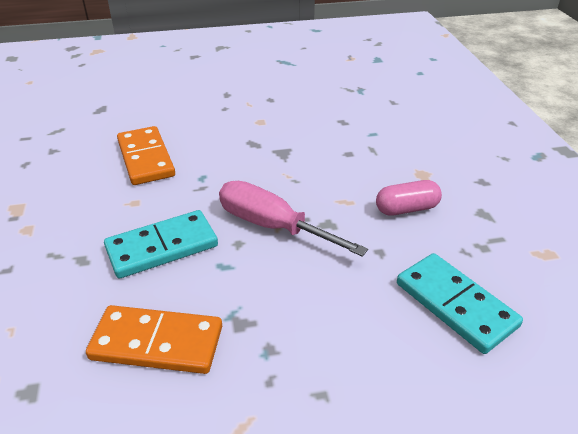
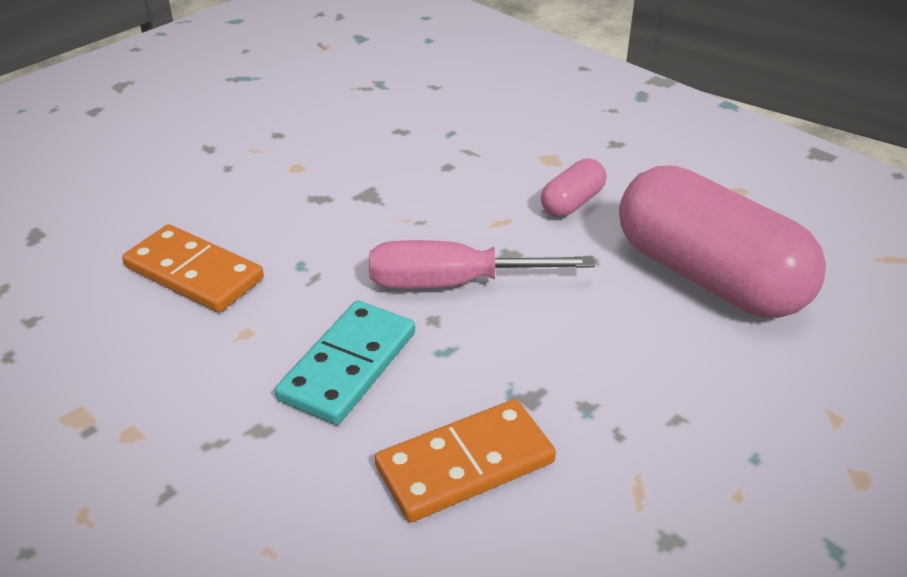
camera: 35 degrees left, 0 degrees up
turquoise domino [397,253,523,354] -> pink capsule [619,165,826,318]

